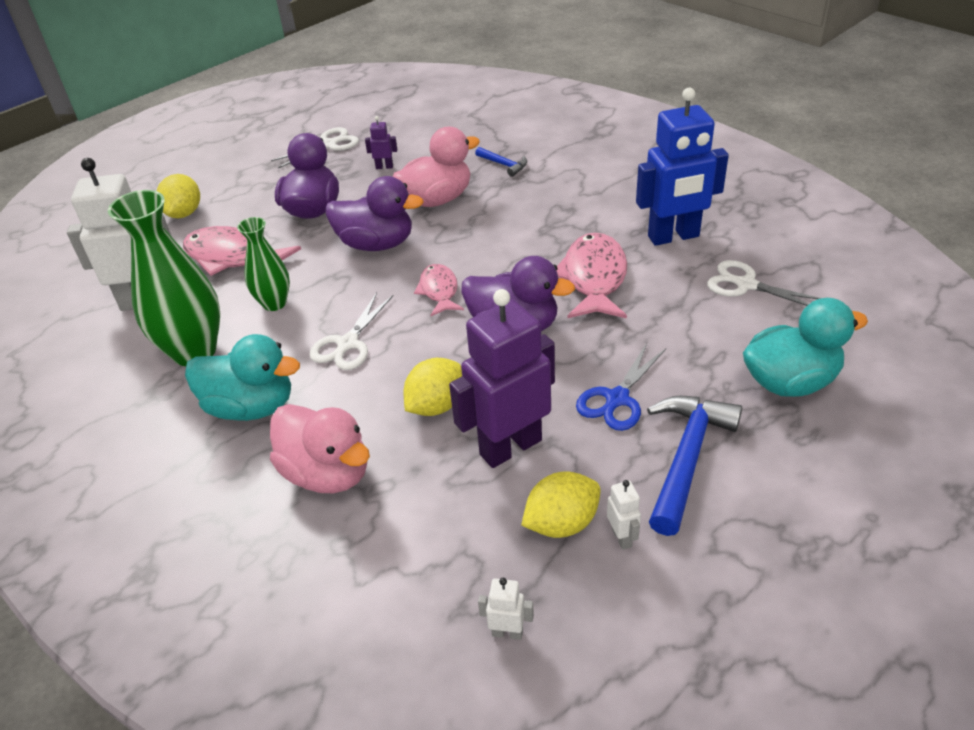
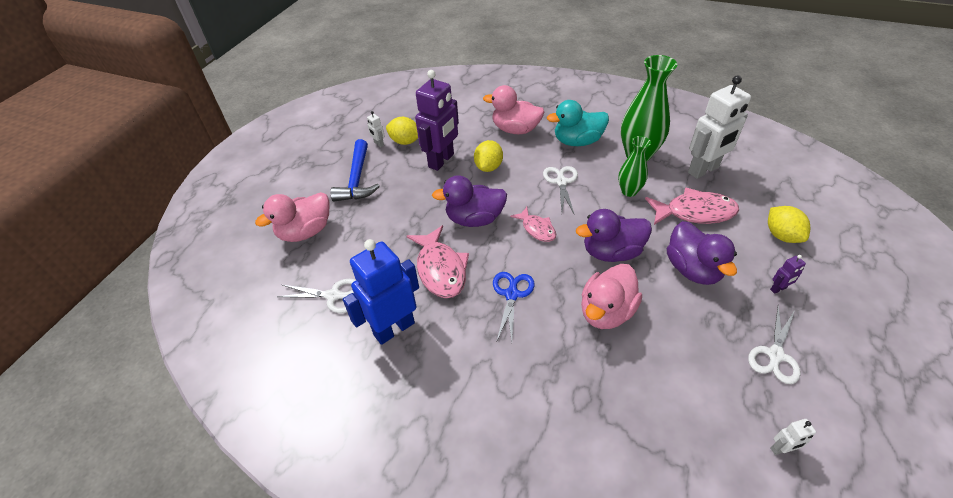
camera: 155 degrees right, 5 degrees up
purple robot [365,116,397,169] -> purple robot moved to [770,255,806,294]
blue hammer [475,147,527,177] -> none
white robot [478,578,534,640] -> white robot moved to [771,419,816,455]
yellow lemon [521,471,601,538] -> yellow lemon turned 75 degrees clockwise [386,117,418,145]
blue scissors [576,343,666,431] -> blue scissors moved to [493,272,534,341]
turquoise duck [743,298,868,397] -> pink duck [255,192,329,242]

